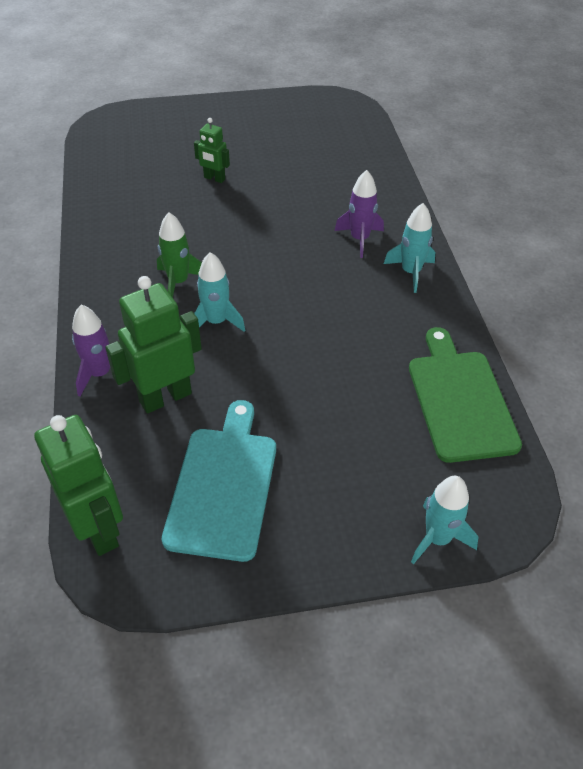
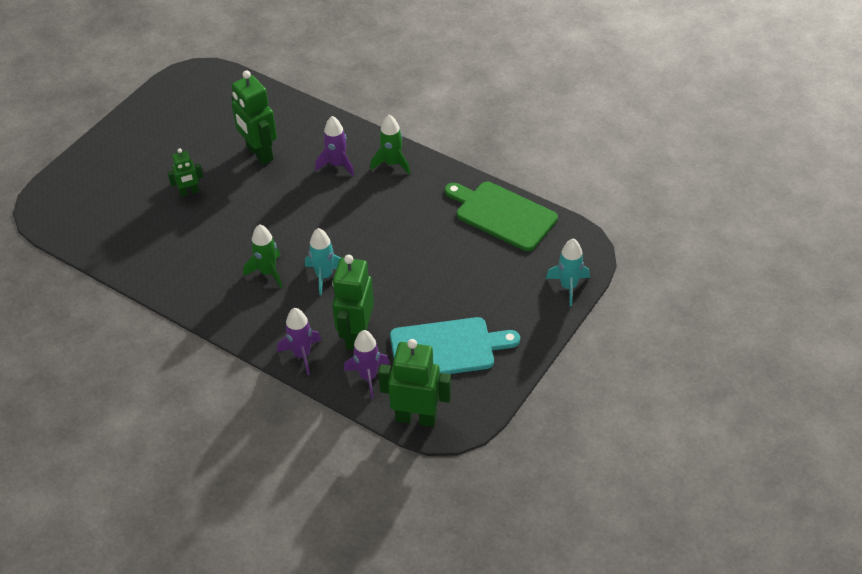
camera: 45 degrees left, 0 degrees up
turquoise cutting board [162,400,276,562] -> turquoise cutting board turned 120 degrees clockwise [390,317,520,374]
turquoise rocket [384,203,435,293] -> green rocket [370,115,410,174]
none -> green robot [231,70,277,165]
none -> purple rocket [344,330,390,398]

